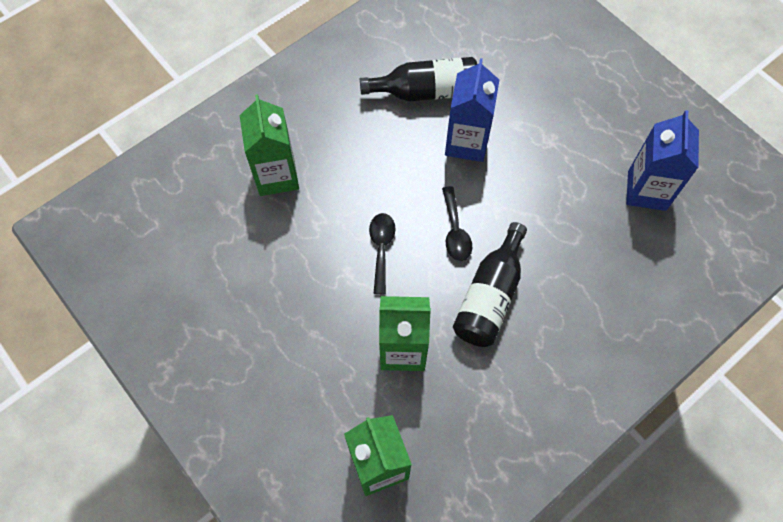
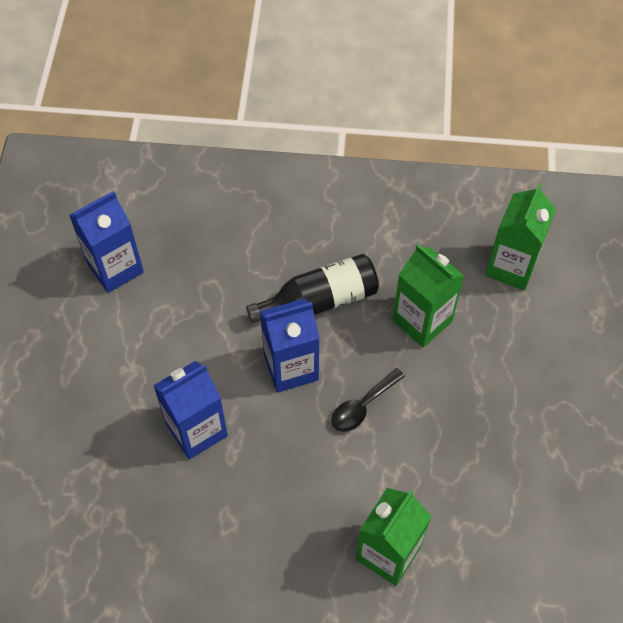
camera: 135 degrees left, 5 degrees down
black bottle [360,57,477,101] -> none
black spoon [442,186,472,261] -> blue carton [260,298,320,393]

